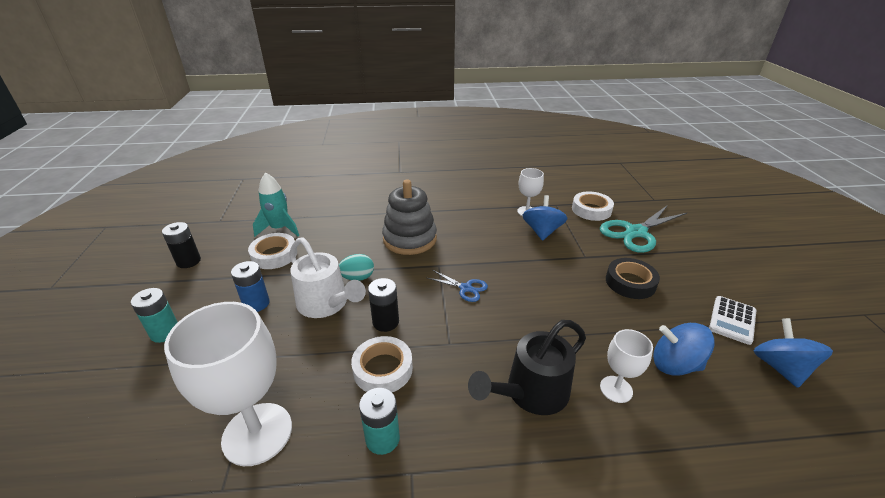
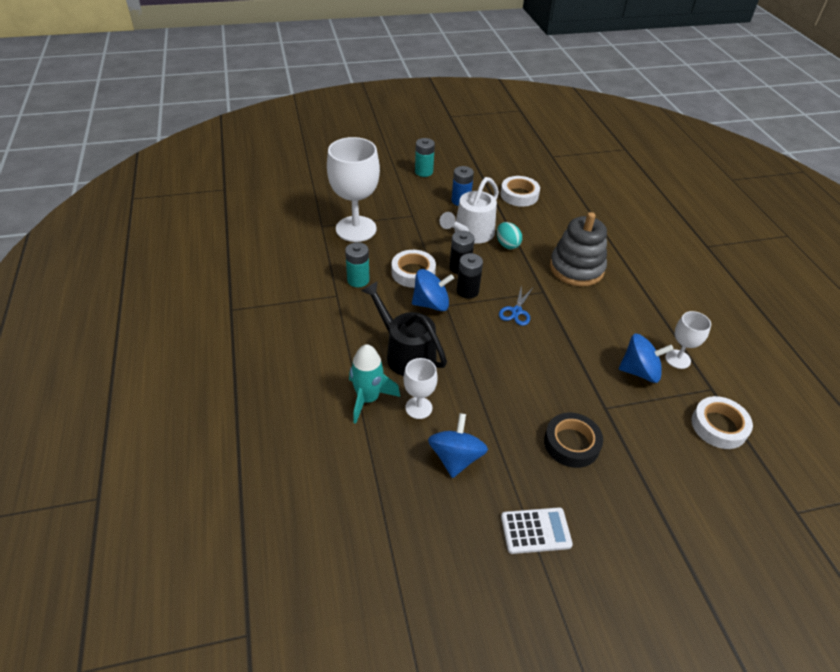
camera: 80 degrees right, 10 degrees up
black battery [162,222,201,268] -> black battery moved to [457,253,483,299]
turquoise rocket [253,172,299,237] -> turquoise rocket moved to [349,344,400,424]
turquoise scissors [600,205,687,253] -> none
white calculator [709,296,756,345] -> white calculator turned 150 degrees clockwise [501,507,573,554]
blue spinning top [754,318,833,388] -> blue spinning top moved to [412,269,454,311]

